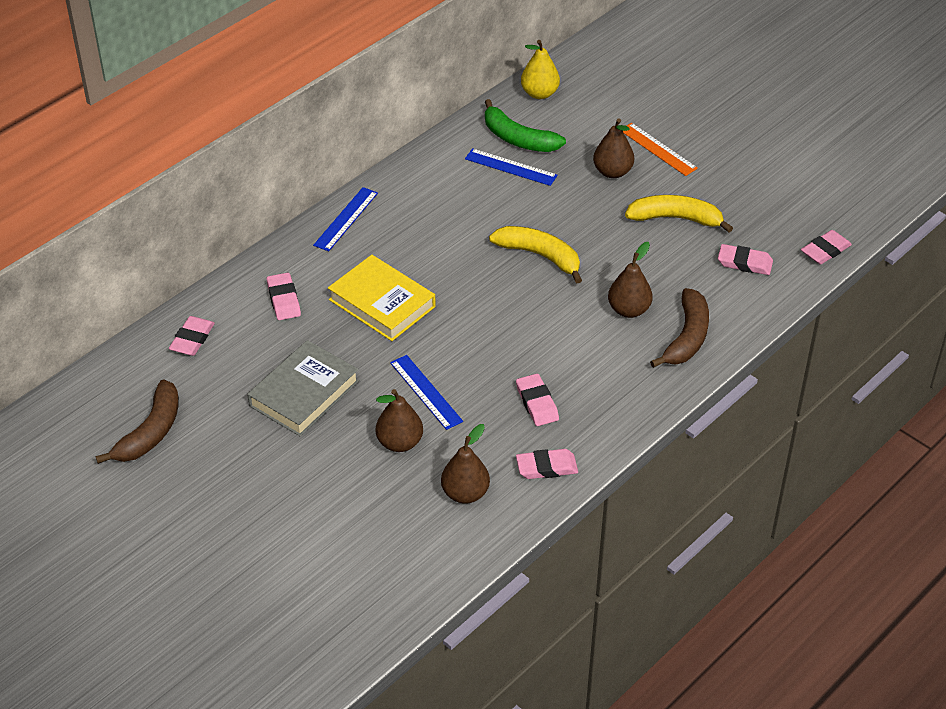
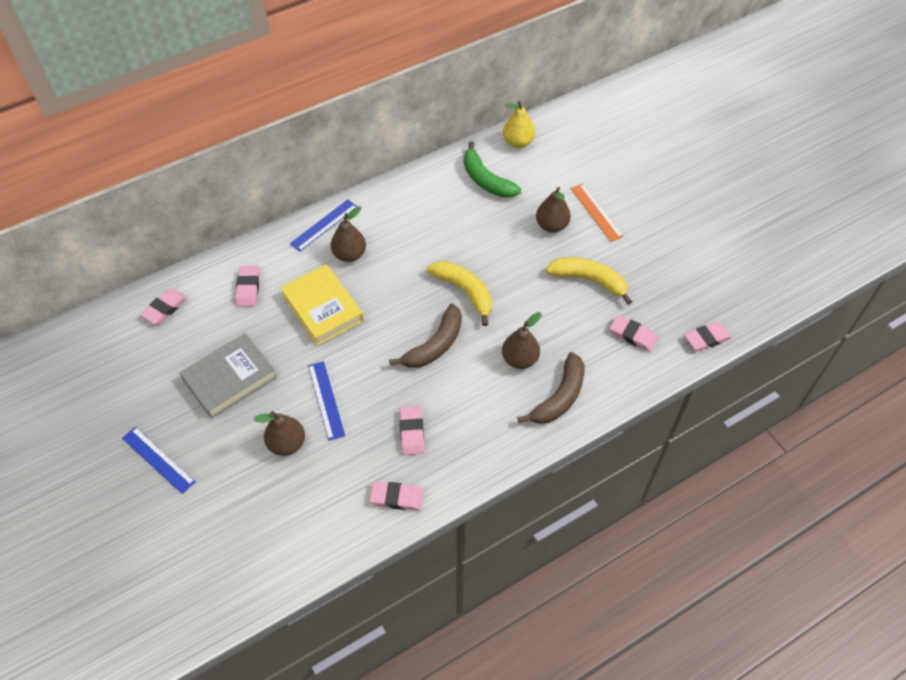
camera: 15 degrees right, 10 degrees up
brown banana [96,379,179,464] -> brown banana moved to [389,304,462,368]
brown pear [441,424,490,504] -> brown pear moved to [330,206,366,262]
blue ruler [465,148,558,186] -> blue ruler moved to [122,427,196,494]

